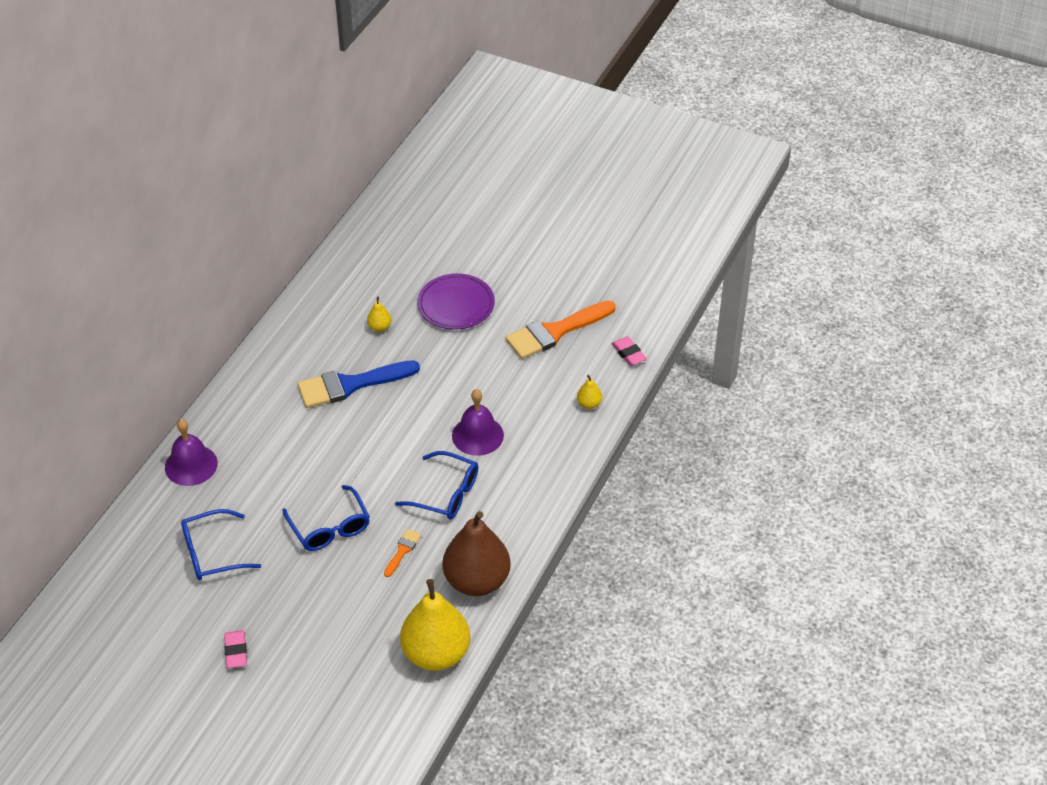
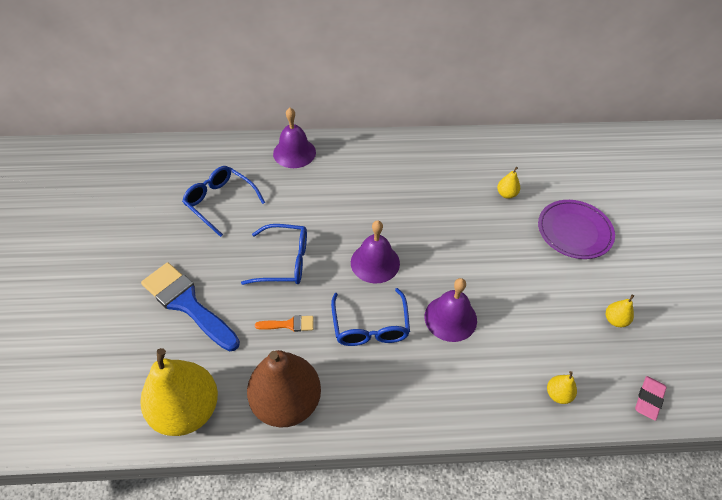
camera: 60 degrees right, 5 degrees up
pink eraser [224,630,247,668] -> none
blue glasses [282,485,370,551] -> blue glasses turned 120 degrees counterclockwise [241,224,307,285]
blue brush [297,360,420,408] -> blue brush moved to [141,262,240,352]
orange brush [505,300,616,359] -> yellow pear [606,295,634,327]
none -> purple bell [351,220,400,284]

